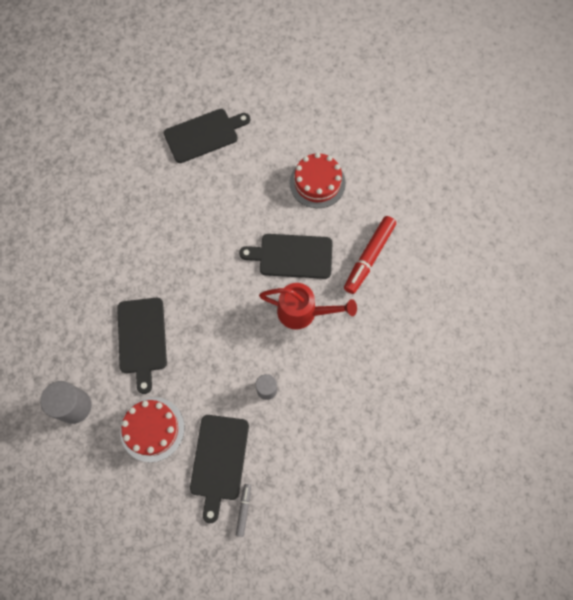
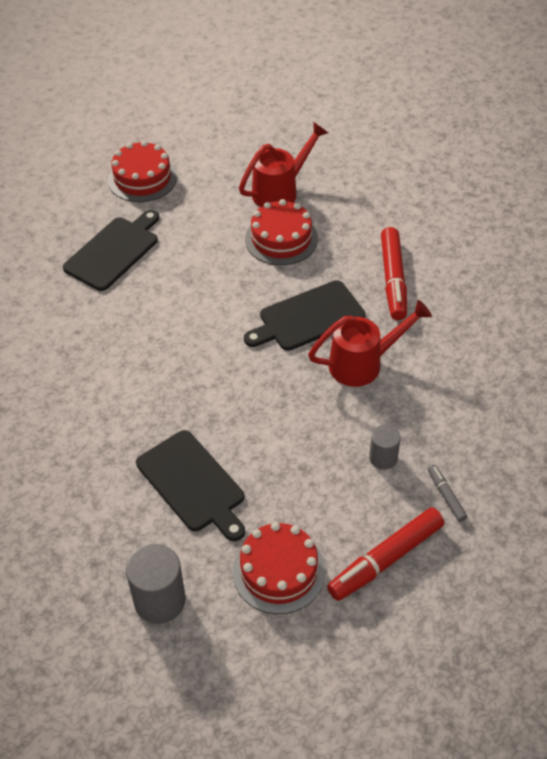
camera: 30 degrees left, 20 degrees down
black cutting board [190,415,249,523] -> red marker [327,508,444,601]
grey marker [236,484,251,537] -> grey marker moved to [428,465,468,522]
none -> red cake [108,141,177,202]
none -> red watering can [239,122,328,207]

